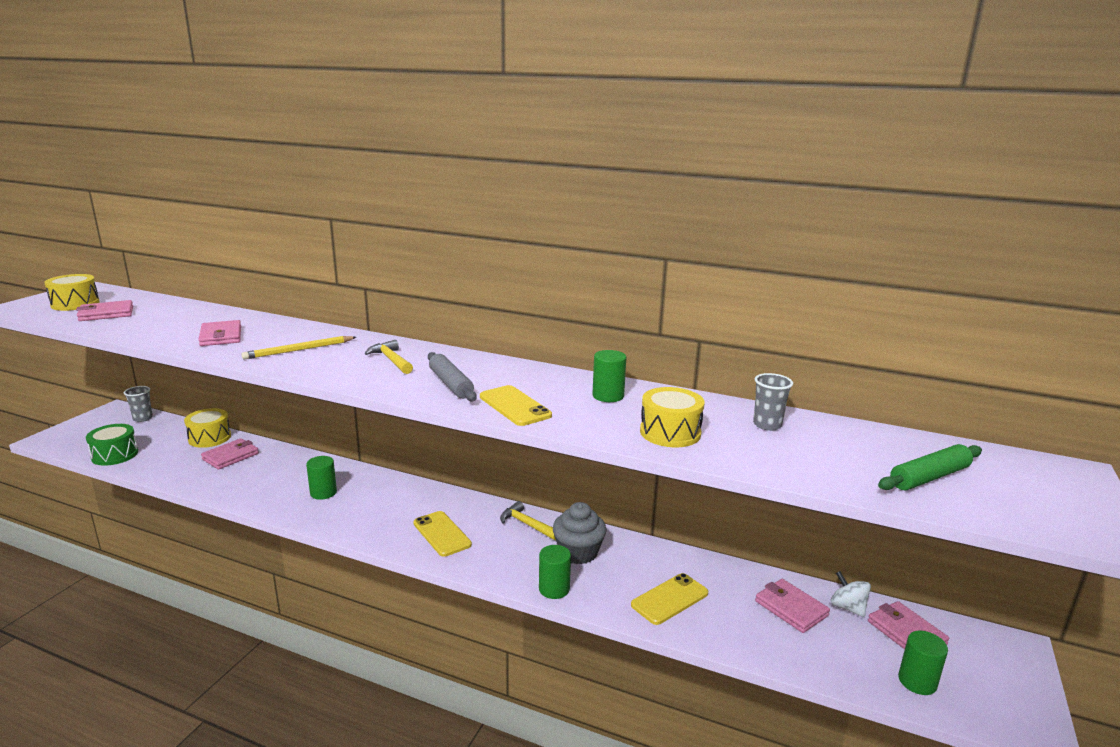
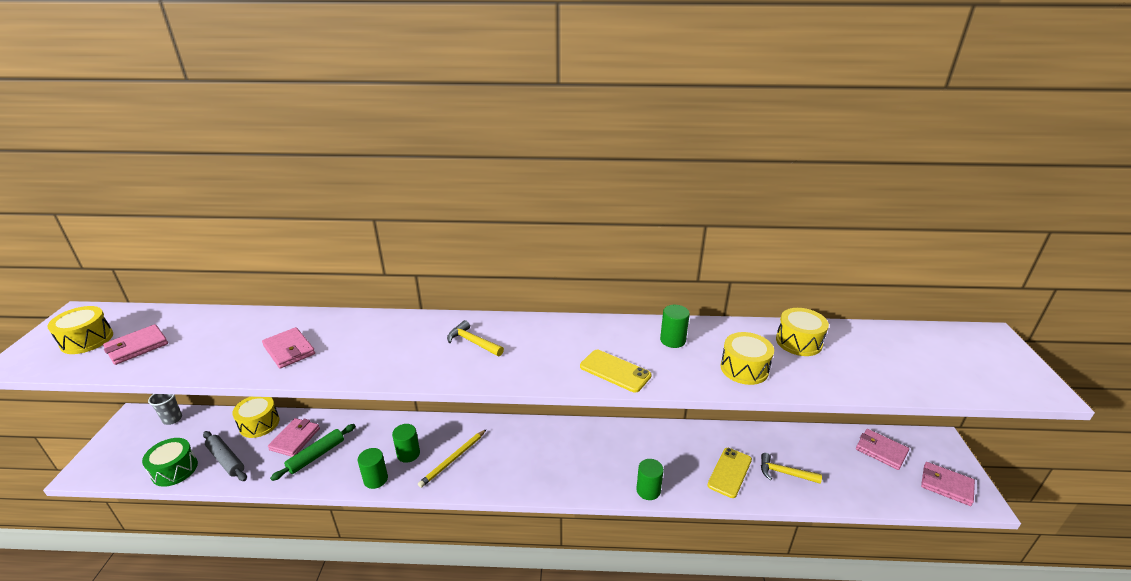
camera: 20 degrees left, 10 degrees up
yellow pencil [241,336,356,360] -> yellow pencil moved to [418,429,487,488]
yellow phone [413,511,472,557] -> none
grey rolling pin [428,352,477,401] -> grey rolling pin moved to [203,431,247,481]
yellow hammer [500,501,556,540] -> yellow hammer moved to [761,453,822,484]
grey cupcake [553,502,607,564] -> none
grey cup [753,373,793,431] -> yellow drum [776,308,829,356]
pink wallet [755,579,830,633] -> pink wallet moved to [921,462,975,506]
white spinning top [831,571,871,617] -> none
green rolling pin [878,444,982,490] -> green rolling pin moved to [270,424,356,481]
green cylinder [898,630,948,695] -> green cylinder moved to [358,448,388,489]

